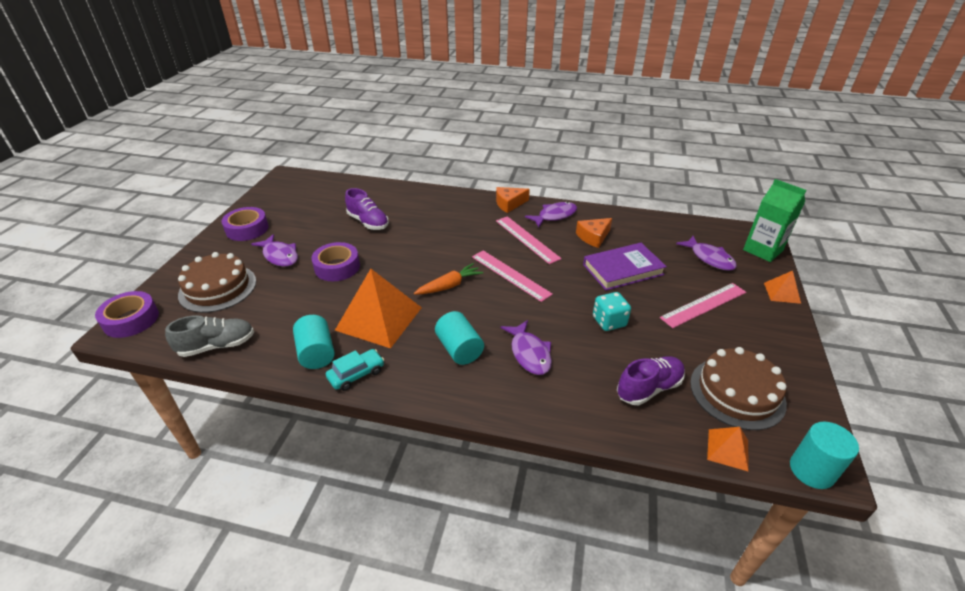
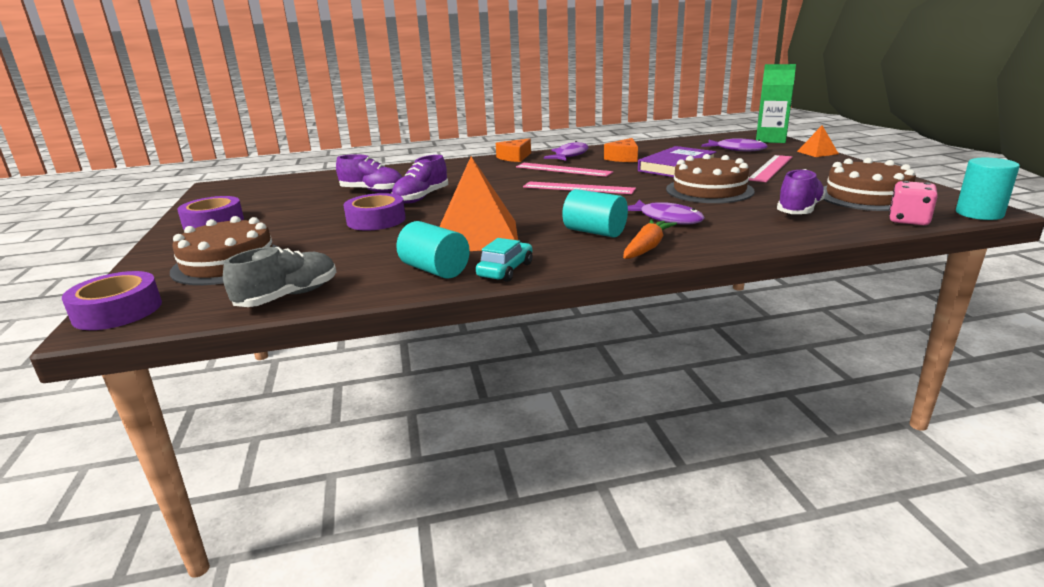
camera: 25 degrees left, 15 degrees down
purple fish [251,234,298,267] -> none
orange carrot [414,263,483,294] -> orange carrot moved to [623,219,677,259]
turquoise dice [593,292,631,331] -> brown cake [666,154,755,203]
orange pyramid [707,427,749,472] -> pink dice [889,181,938,225]
none -> purple shoe [392,155,448,203]

